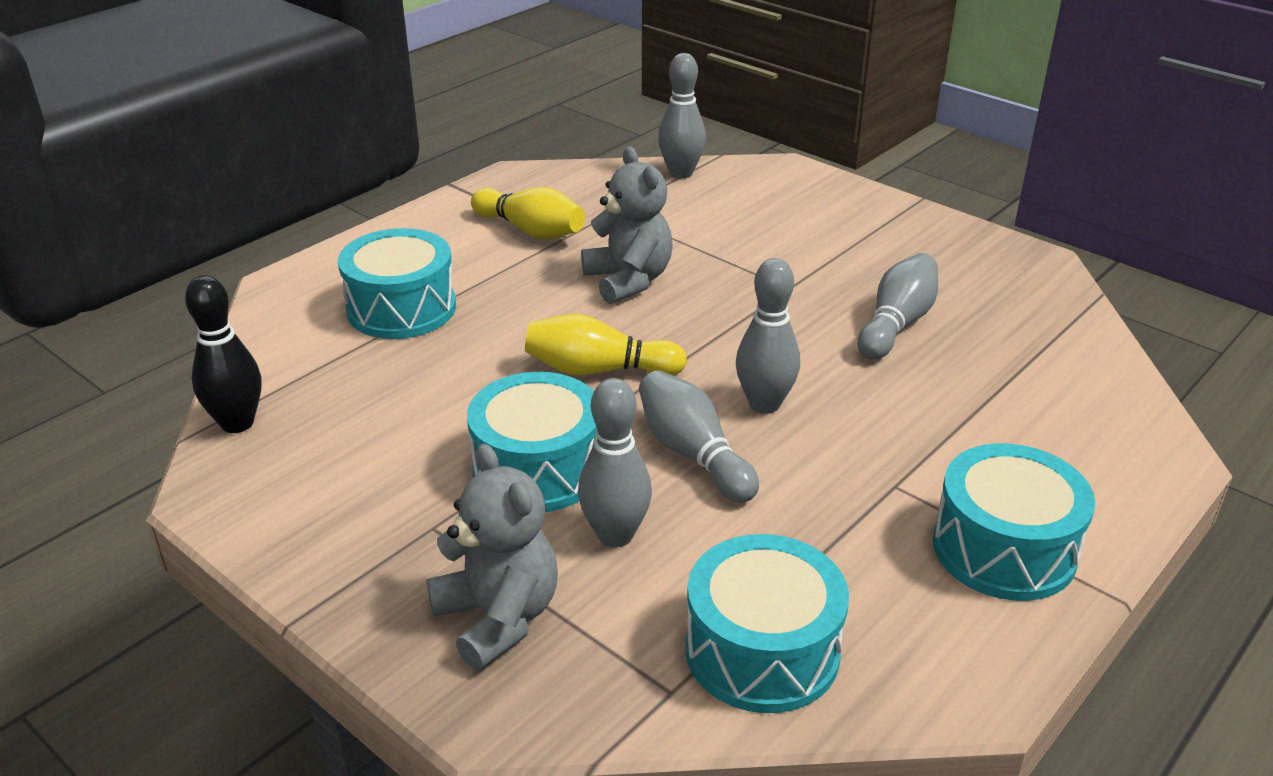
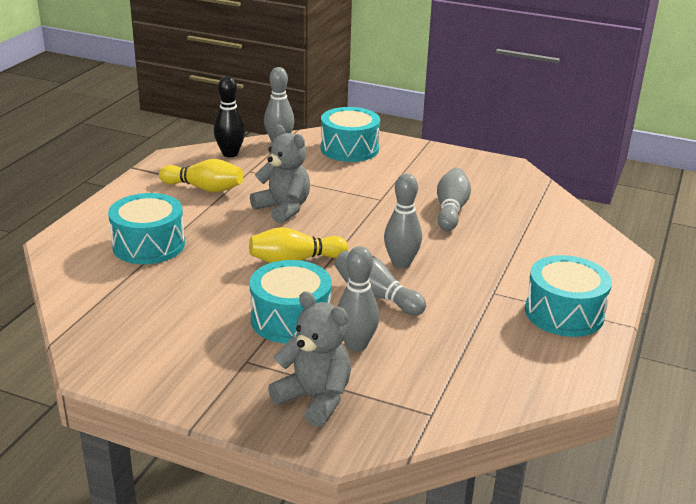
camera: 20 degrees left, 5 degrees down
black bowling pin [185,275,261,433] -> black bowling pin moved to [214,76,245,157]
turquoise drum [686,534,849,713] -> turquoise drum moved to [321,107,380,162]

